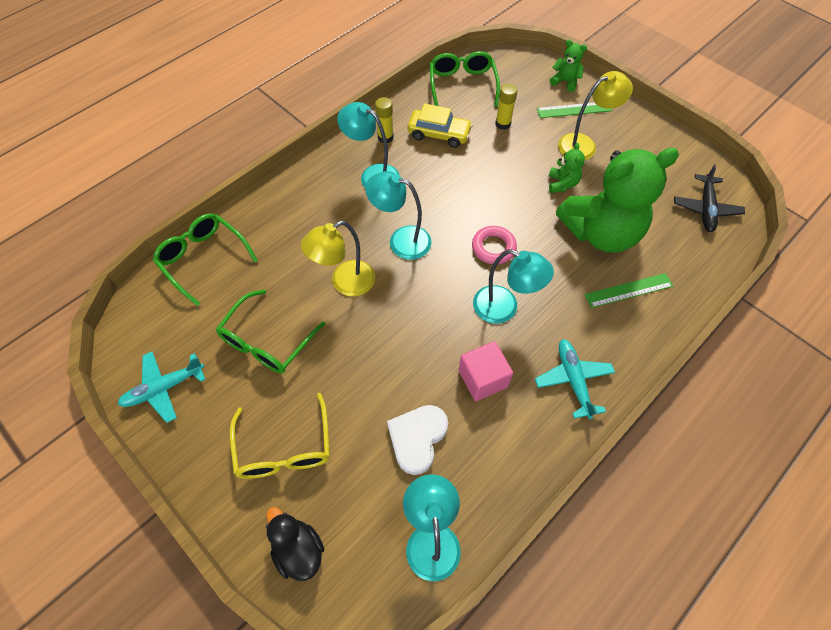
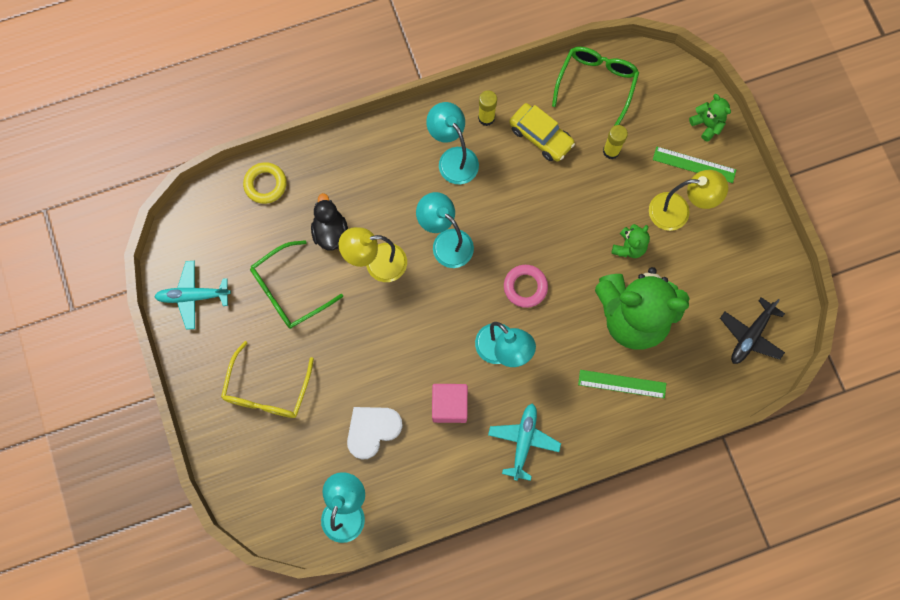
camera: 25 degrees right, 15 degrees up
green glasses [153,213,258,307] -> yellow ring [243,162,287,204]
black duck [266,507,324,581] -> black duck moved to [311,193,348,250]

